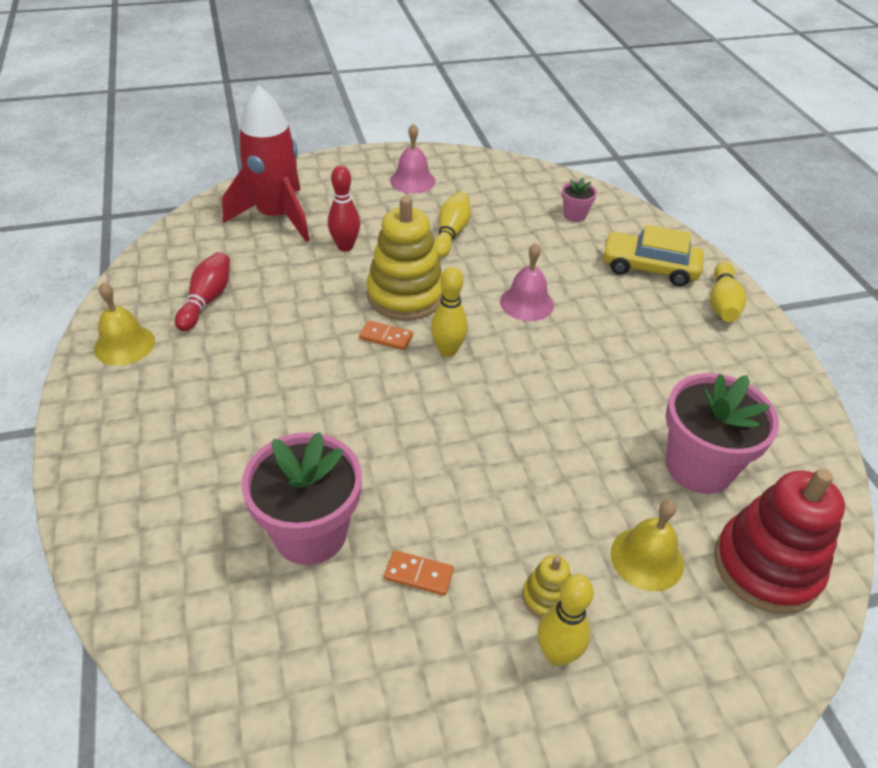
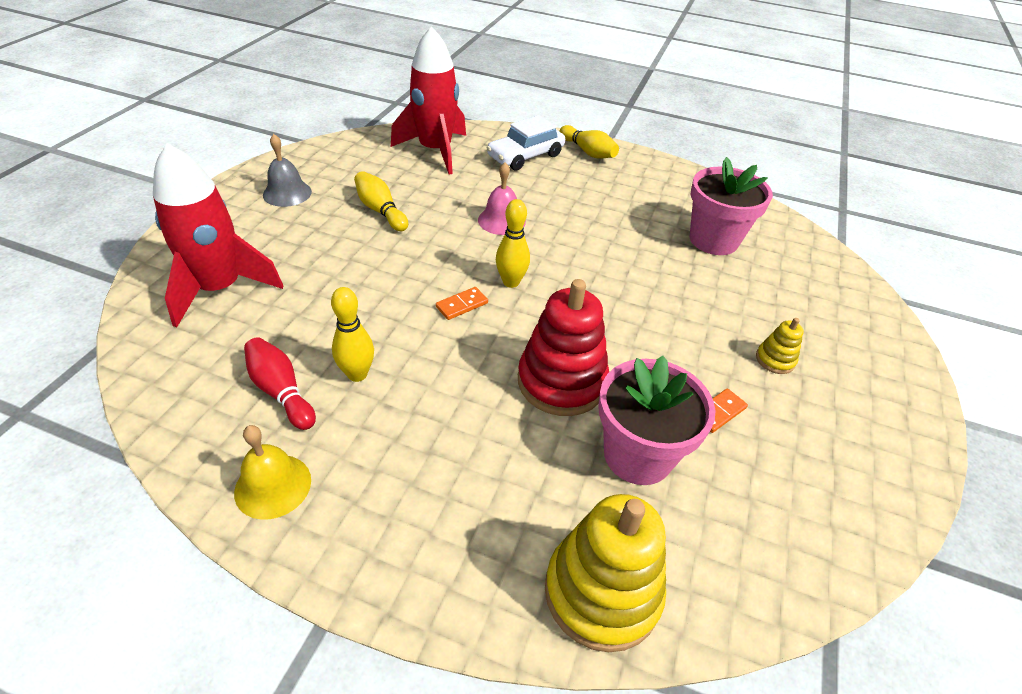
camera: 55 degrees left, 0 degrees up
red bowling pin [328,165,360,252] -> none
yellow stacking toy [366,196,443,321] -> yellow stacking toy moved to [545,494,666,652]
pink bell [390,123,436,193] -> grey bell [263,134,312,207]
yellow bowling pin [538,574,594,666] -> yellow bowling pin moved to [331,287,374,382]
pink flower pot [562,178,597,222] -> red rocket [391,26,466,175]
yellow car [602,225,704,286] -> white car [487,115,565,170]
yellow bell [611,500,684,591] -> none
red stacking toy [714,469,845,614] -> red stacking toy moved to [518,279,609,416]

